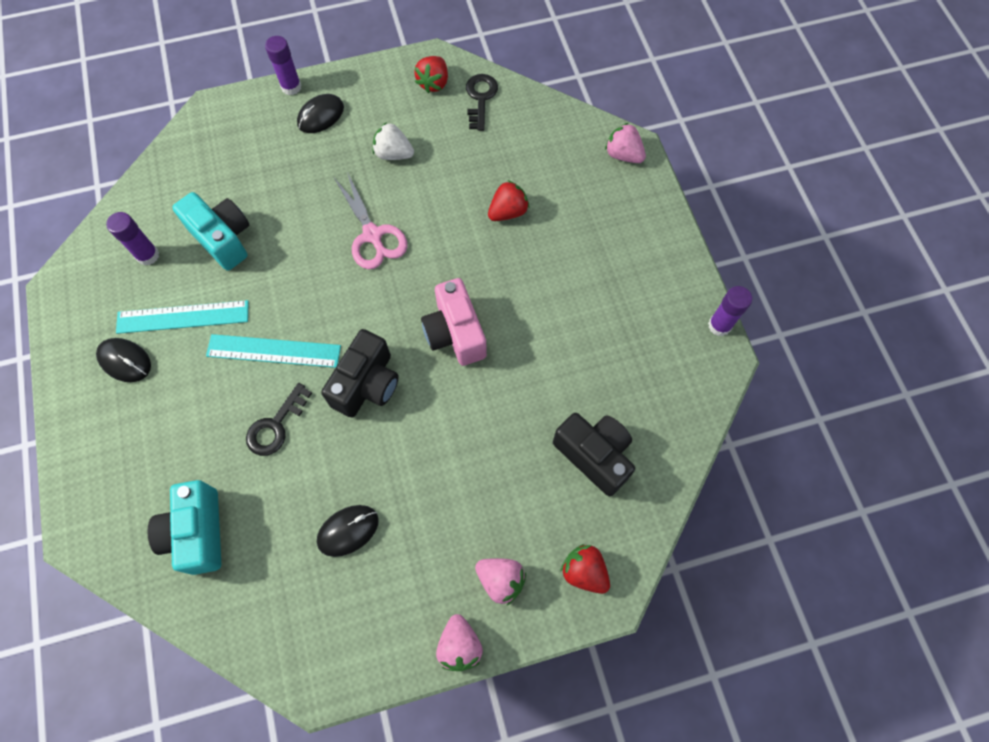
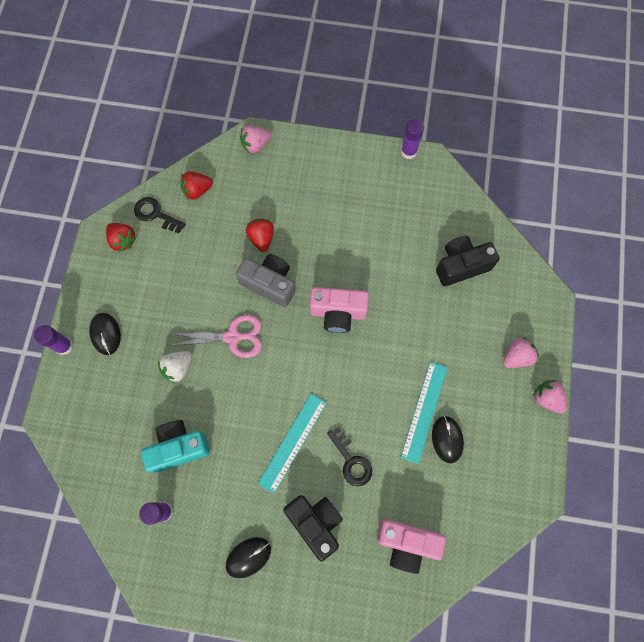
camera: 65 degrees left, 5 degrees up
turquoise ruler [116,300,249,334] -> turquoise ruler moved to [401,361,448,464]
turquoise camera [148,480,221,575] -> pink camera [377,519,446,574]
black camera [321,329,399,418] -> black camera moved to [283,495,343,561]
white strawberry [373,122,414,160] -> white strawberry moved to [158,351,192,384]
pink strawberry [436,614,483,671] -> pink strawberry turned 150 degrees counterclockwise [533,380,567,414]
red strawberry [560,544,610,594] -> red strawberry moved to [180,171,213,200]
none -> grey camera [236,254,295,307]

